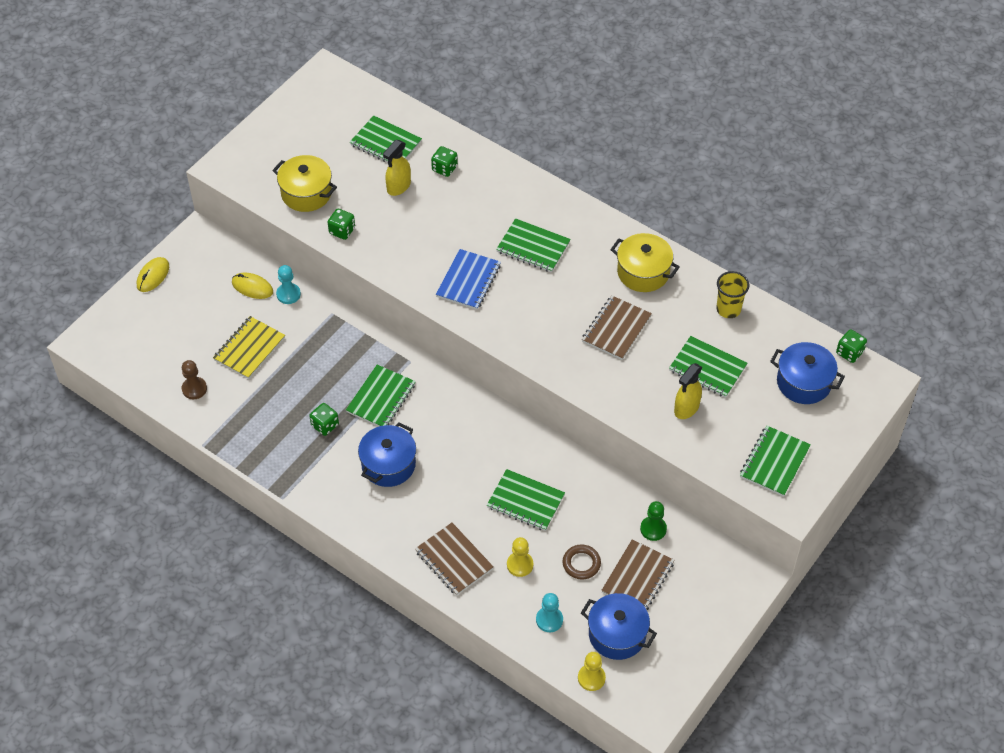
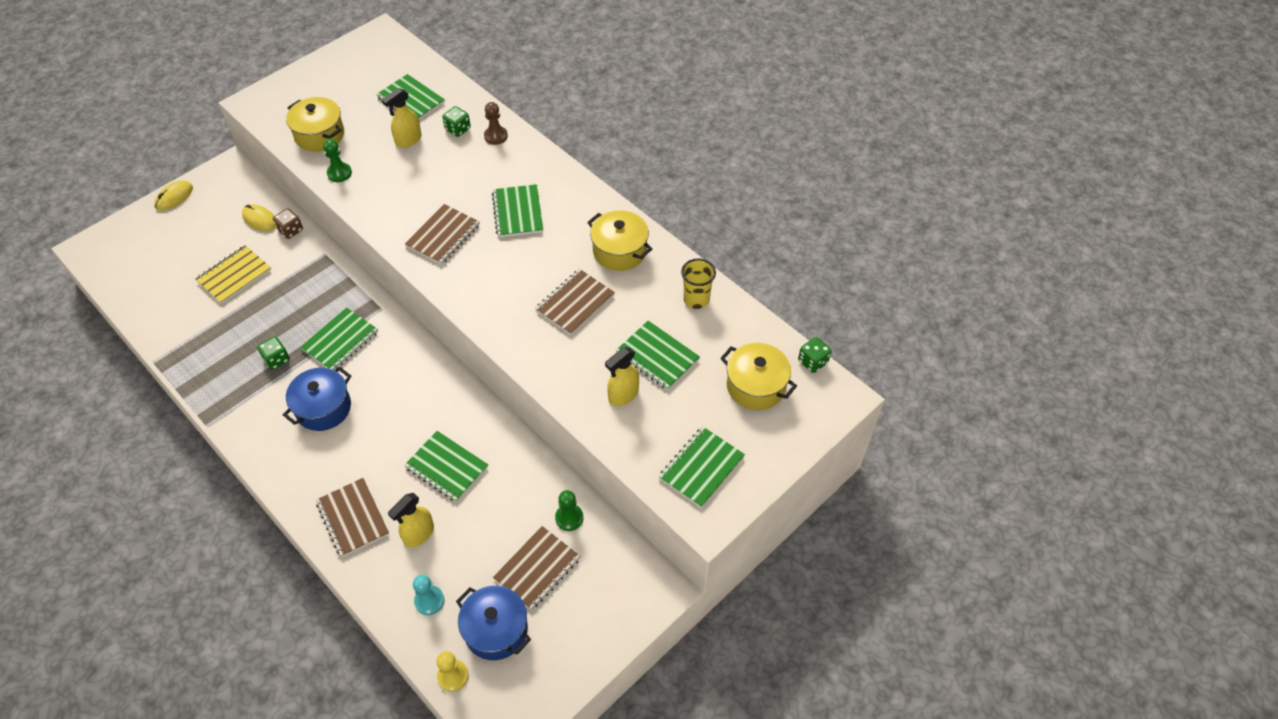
camera: 10 degrees right, 0 degrees up
brown pawn [182,360,207,399] -> brown pawn moved to [484,102,508,145]
turquoise pawn [276,265,301,304] -> brown dice [273,208,303,239]
green dice [328,209,355,240] -> green pawn [323,139,352,182]
blue notebook [436,249,501,310] -> brown notebook [405,204,480,265]
green notebook [496,218,571,273] -> green notebook turned 45 degrees clockwise [492,184,543,238]
yellow pawn [507,537,533,577] -> yellow spray bottle [388,493,434,548]
brown ring [562,544,601,580] -> none
blue pot [770,342,845,404] -> yellow pot [720,343,797,410]

